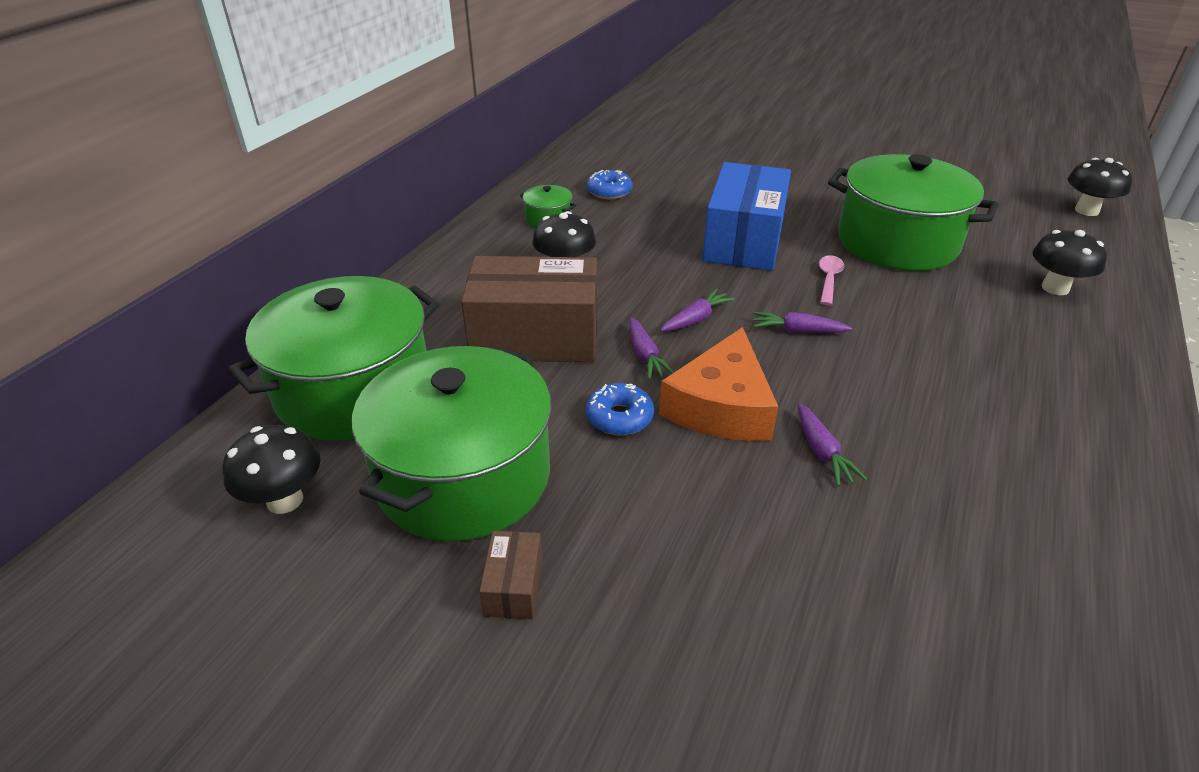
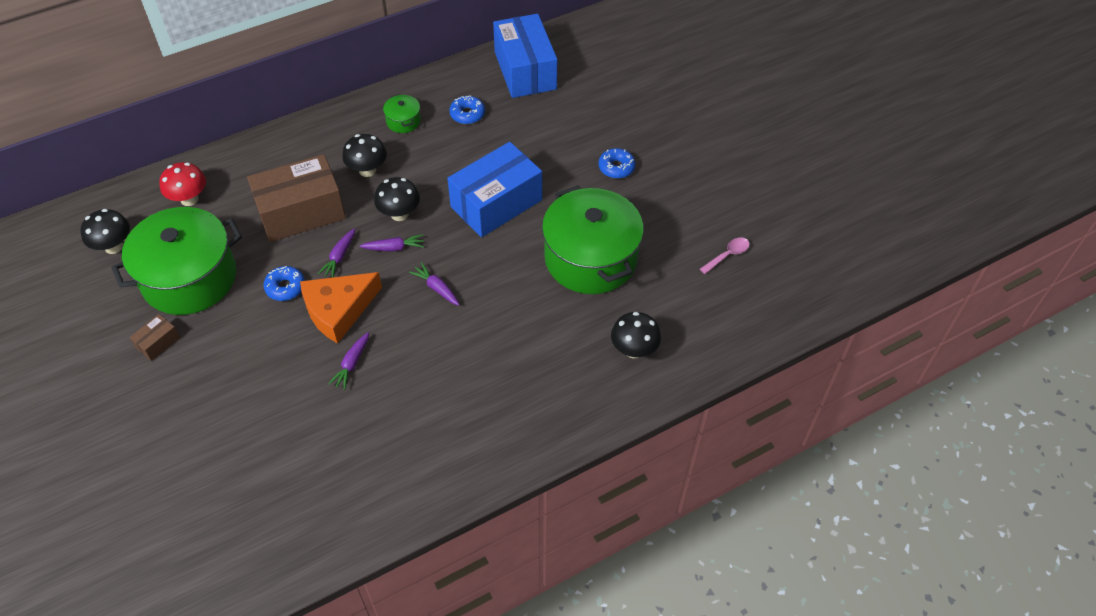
camera: 35 degrees right, 15 degrees up
green pot [228,276,440,441] -> red mushroom [159,162,206,206]
brown box [461,256,597,362] -> brown box turned 60 degrees counterclockwise [247,154,346,242]
pink spoon [819,255,844,305] -> pink spoon moved to [700,238,750,274]
black mushroom [1068,158,1132,216] -> black mushroom moved to [374,177,420,221]
none -> blue box [493,14,557,98]
none -> blue donut [598,148,636,179]

